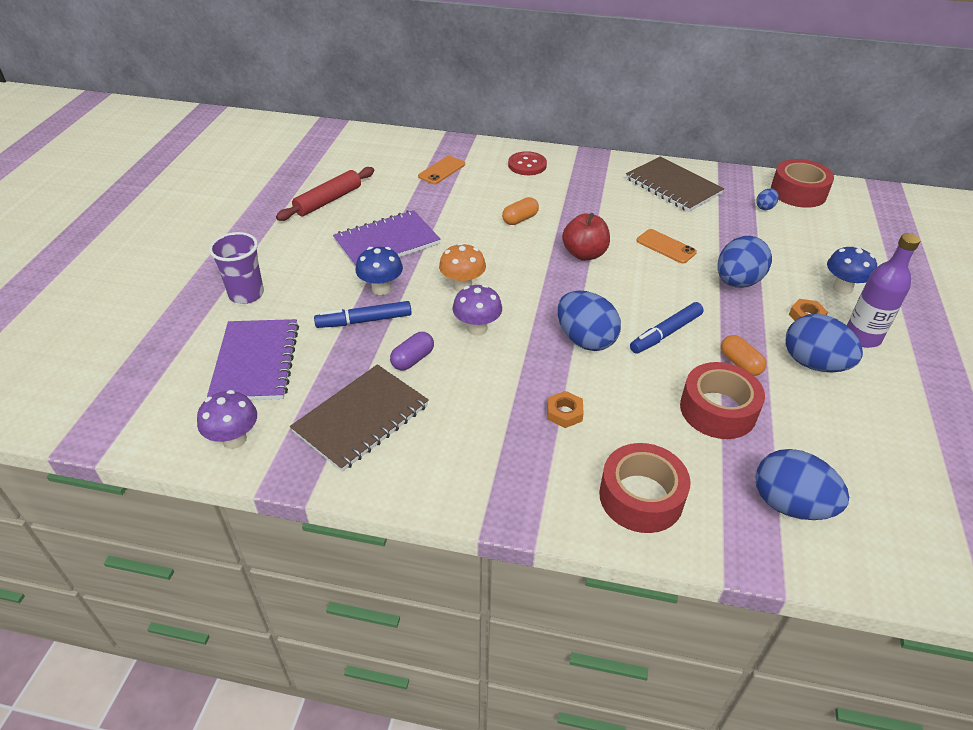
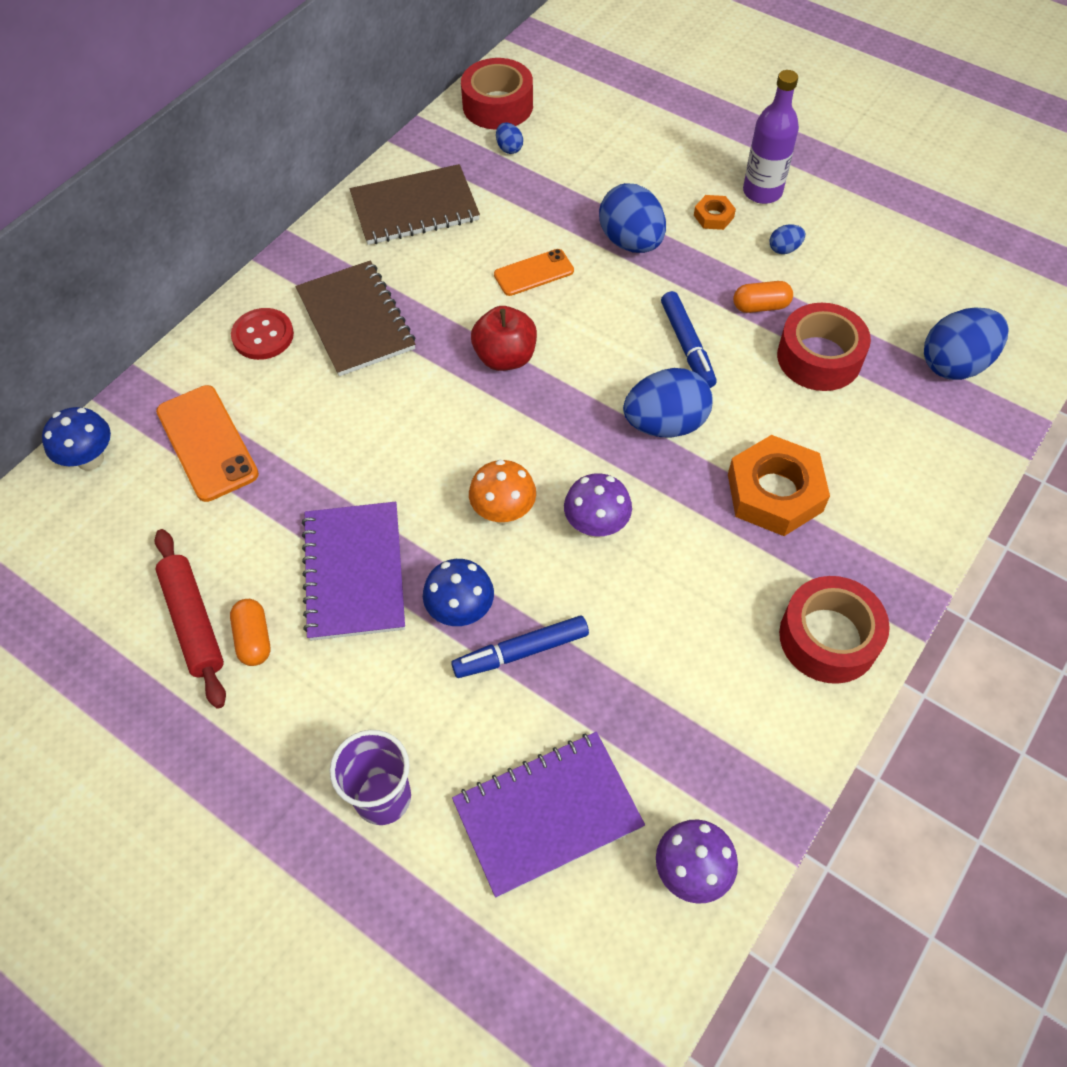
camera: 65 degrees left, 15 degrees up
purple notebook [207,319,299,400] -> purple notebook turned 45 degrees counterclockwise [452,732,645,898]
brown notebook [290,364,429,472] -> brown notebook moved to [296,261,415,376]
blue marker [314,301,412,328] -> blue marker turned 60 degrees clockwise [451,616,589,678]
purple capsule [390,332,434,371] -> none
orange phone [418,156,465,184] -> orange phone [156,385,259,502], size x1.58
orange capsule [502,197,539,225] -> orange capsule moved to [230,599,270,666]
orange nut [548,391,584,428] -> orange nut [728,435,830,536], size x2.12
red tape [599,443,691,533] -> red tape moved to [779,576,890,684]
blue egg [785,314,863,372] -> blue egg [770,225,805,254], size x0.46
blue mushroom [827,246,877,295] -> blue mushroom moved to [42,407,111,471]

